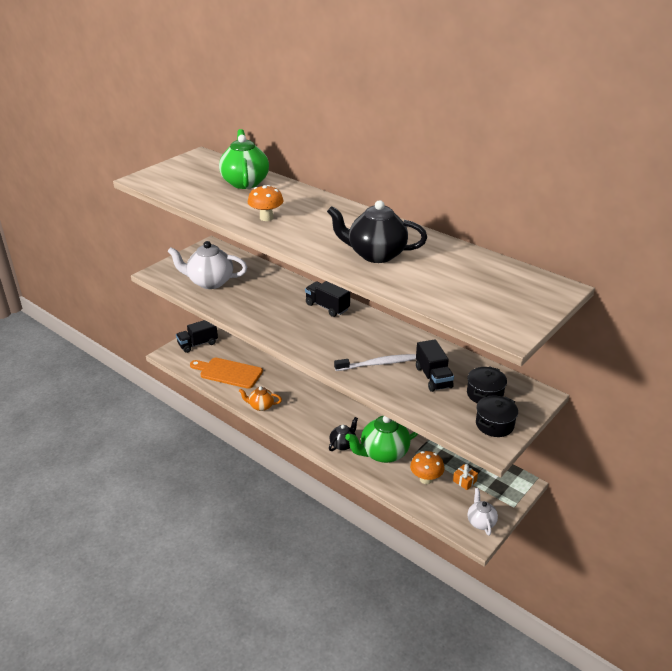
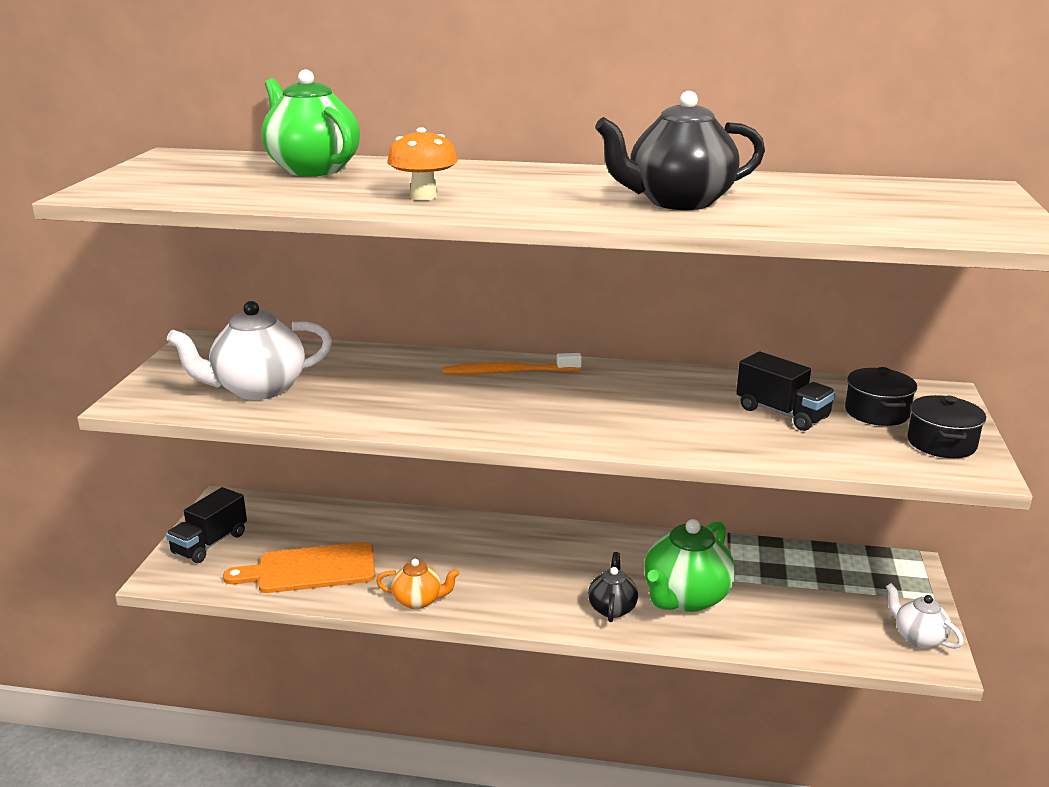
camera: 30 degrees left, 10 degrees down
orange teapot [239,386,282,411] -> orange teapot turned 150 degrees counterclockwise [376,559,459,609]
black truck [305,281,350,317] -> orange toothbrush [443,353,582,375]
white toothbrush [334,354,416,371] -> none
orange mushroom [410,451,444,484] -> none
orange gift [453,464,478,490] -> none

